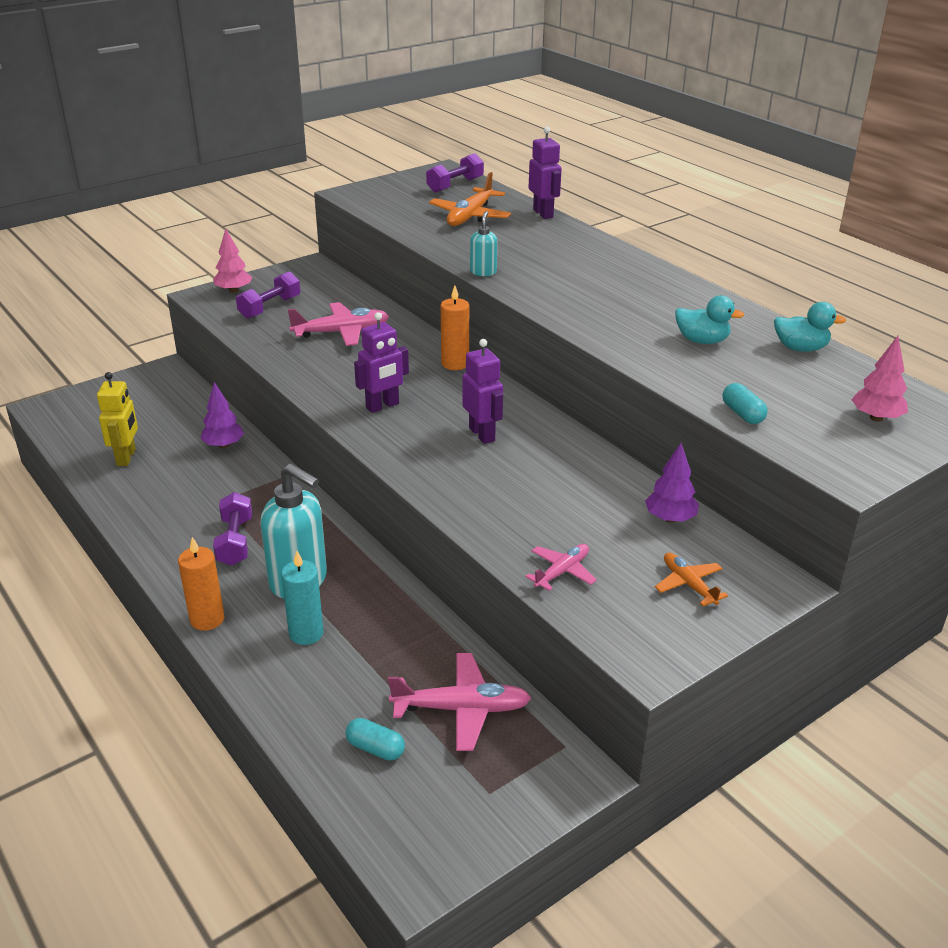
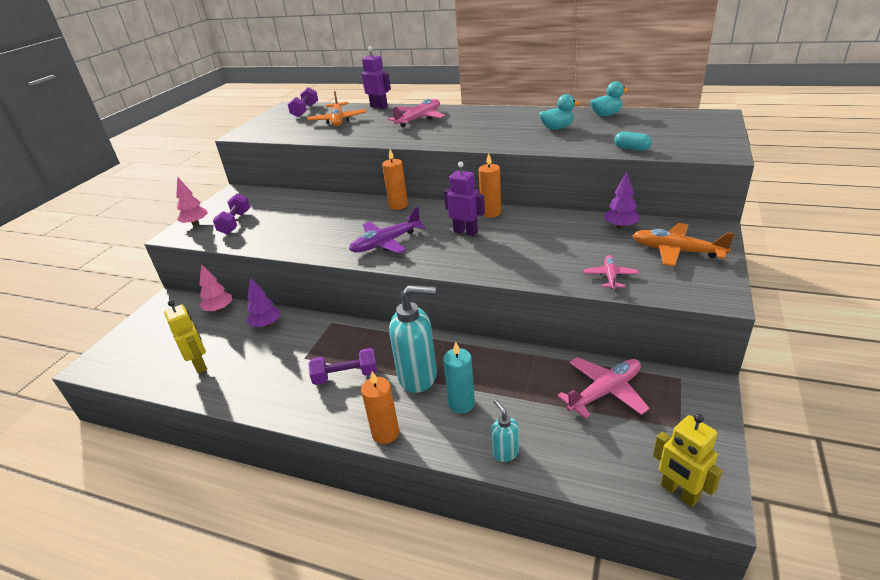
camera: 30 degrees left, 0 degrees up
purple dumbbell [213,492,252,566] -> purple dumbbell turned 60 degrees counterclockwise [308,348,377,385]
pink plane [287,302,389,346] -> pink plane moved to [387,99,445,127]
turquoise capsule [345,718,405,761] -> none
purple robot [354,312,409,413] -> purple plane [349,207,426,254]
turquoise soap dispenser [470,211,497,276] -> turquoise soap dispenser moved to [491,400,519,462]
orange plane [655,553,728,606] -> orange plane [632,223,735,267], size x1.66
pink tree [852,336,908,422] -> pink tree moved to [200,264,232,312]
none -> orange candle [479,153,501,218]
none -> yellow robot [653,414,723,507]

